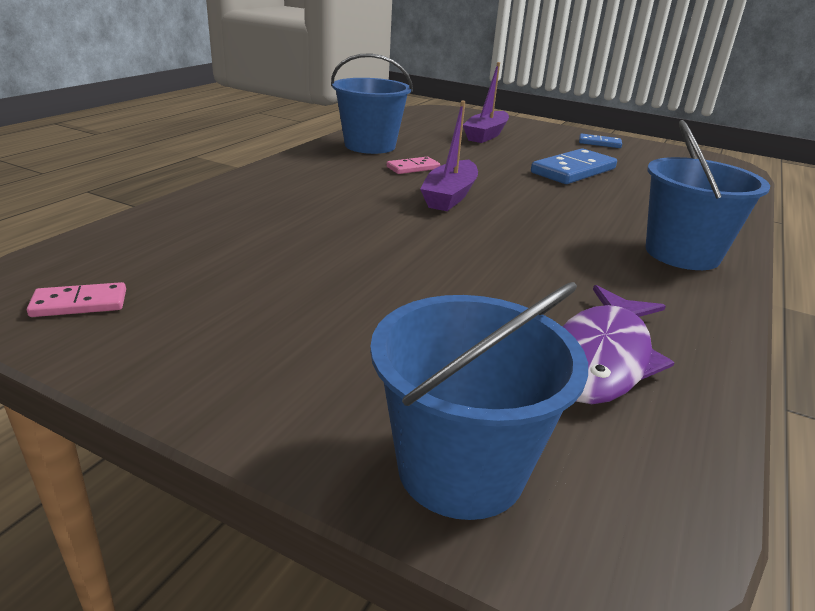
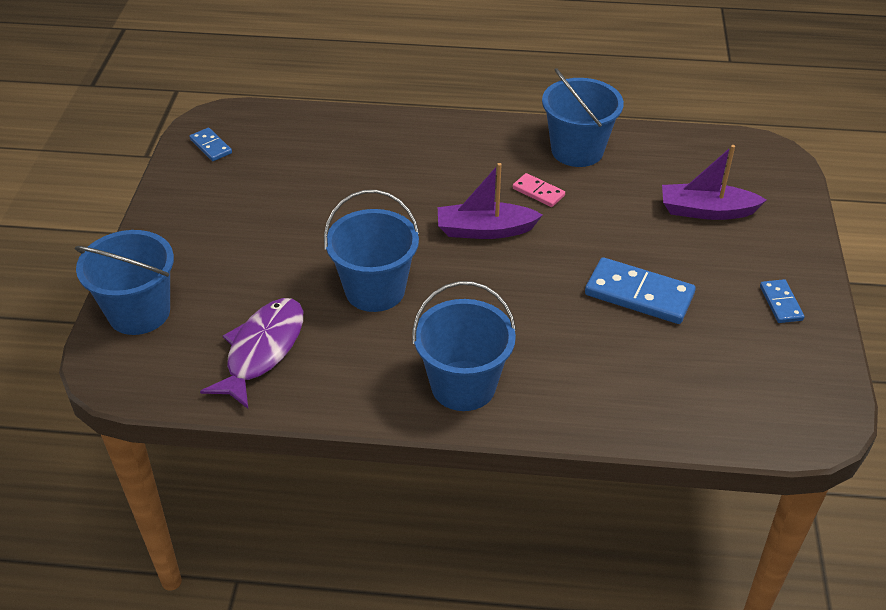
camera: 70 degrees right, 15 degrees up
pink domino [27,282,126,317] -> blue domino [189,128,232,161]
purple fish [563,285,675,404] -> purple fish turned 105 degrees clockwise [200,298,303,409]
none -> blue bucket [324,190,419,312]

